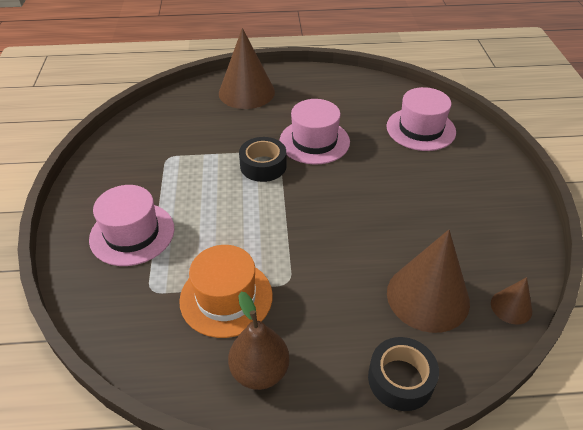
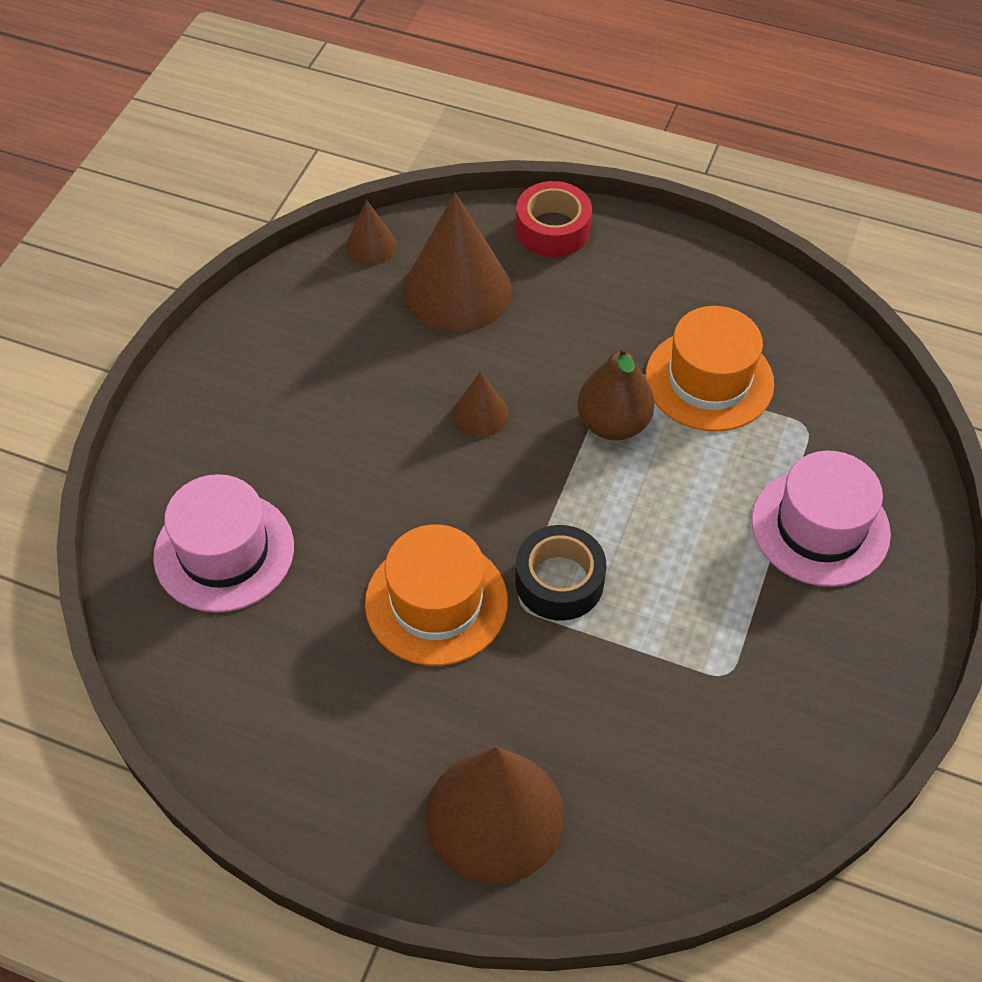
camera: 155 degrees left, 10 degrees up
brown pear [228,292,290,390] -> brown pear moved to [577,345,655,441]
pink hat [280,99,350,164] -> orange hat [365,525,508,666]
black tape [368,337,439,411] -> red tape [516,181,592,257]
none -> brown cone [453,371,509,437]

